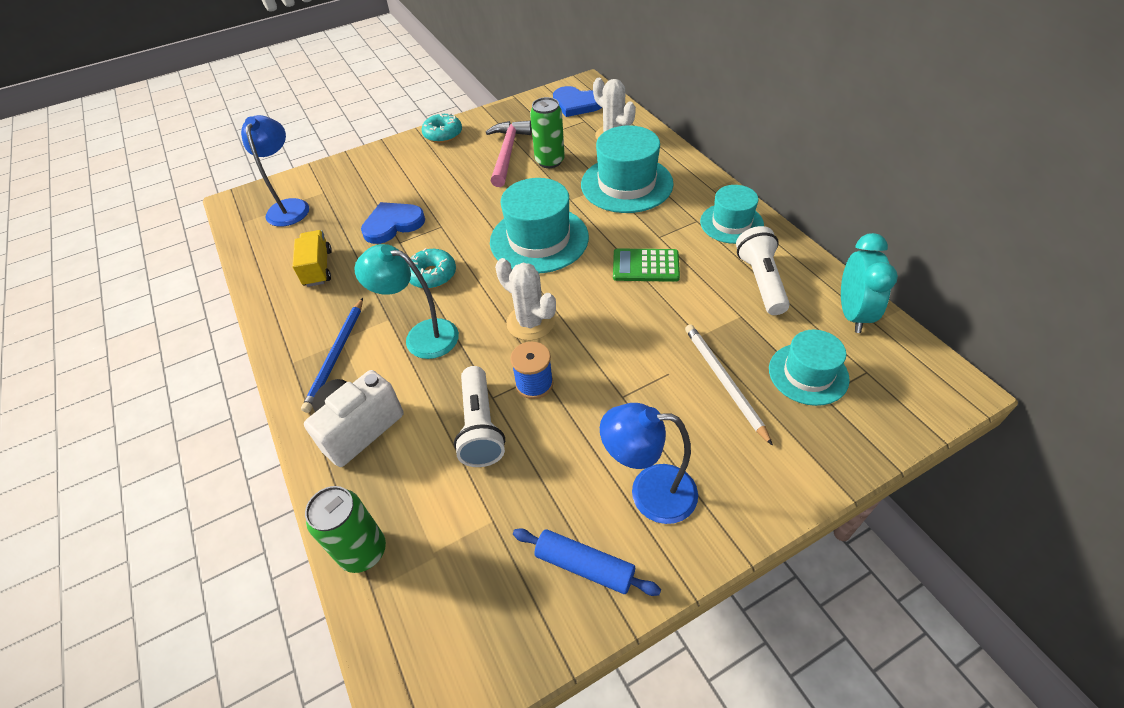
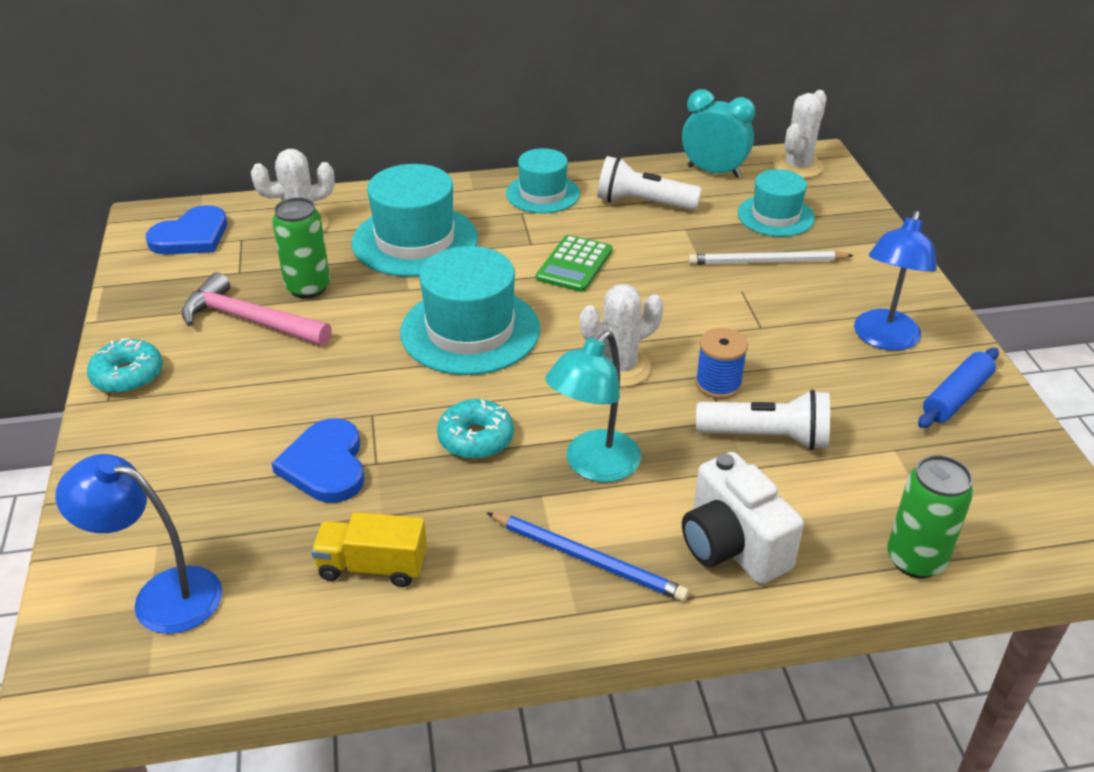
camera: 75 degrees left, 10 degrees down
none -> white cactus [773,90,827,178]

